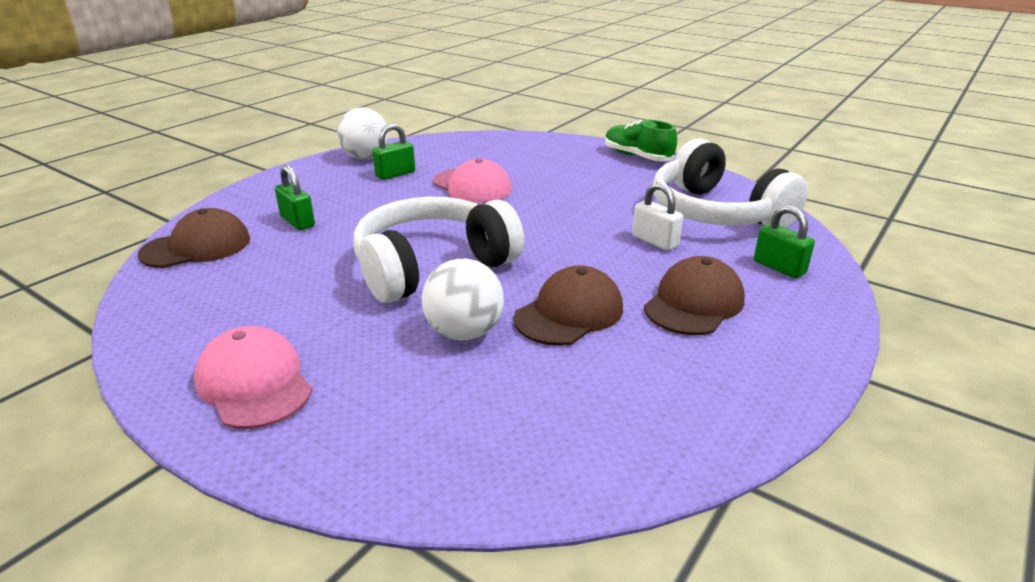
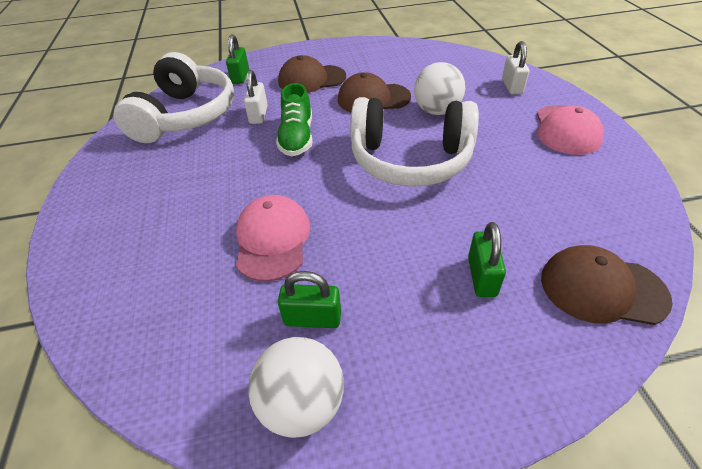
camera: 135 degrees left, 15 degrees up
green shoe [605,120,677,161] -> green shoe moved to [276,83,312,156]
none -> white padlock [502,41,529,95]

